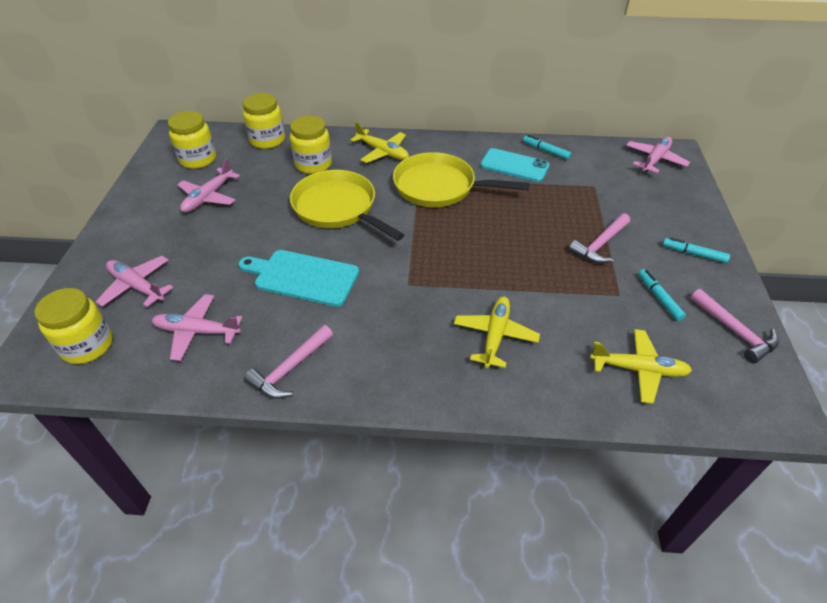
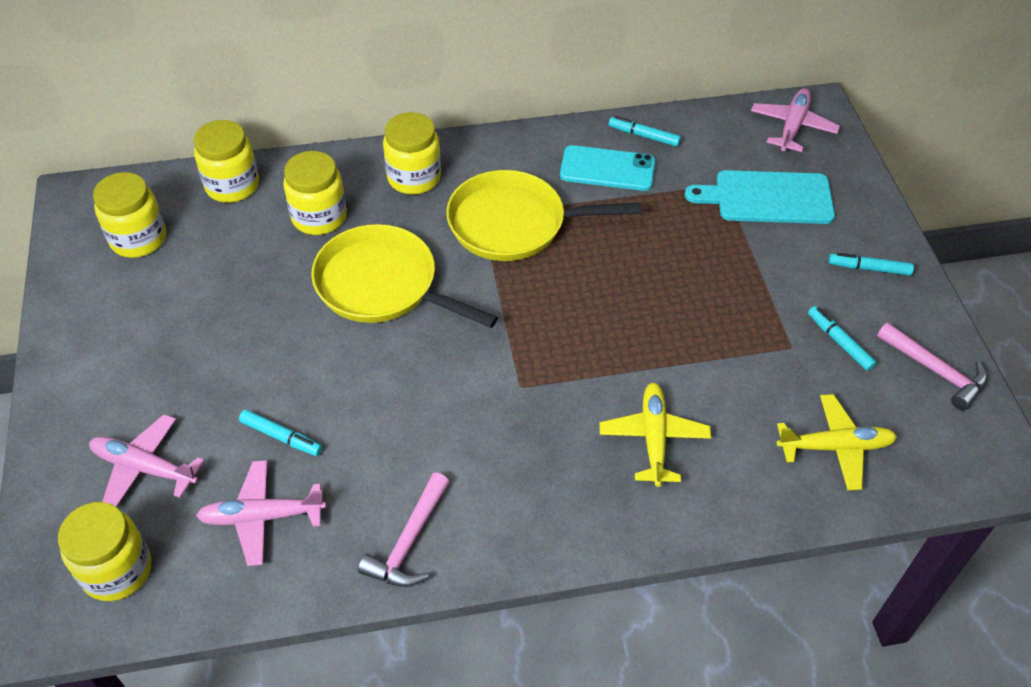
camera: 15 degrees left, 5 degrees up
pink plane [177,158,240,212] -> none
turquoise cutting board [238,250,359,307] -> turquoise cutting board moved to [685,170,835,224]
yellow plane [350,122,409,163] -> yellow jar [383,112,441,195]
pink hammer [568,213,630,264] -> none
none -> turquoise marker [239,410,322,456]

